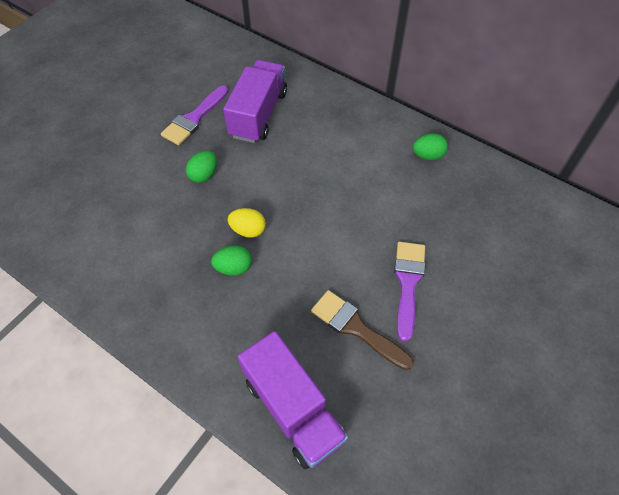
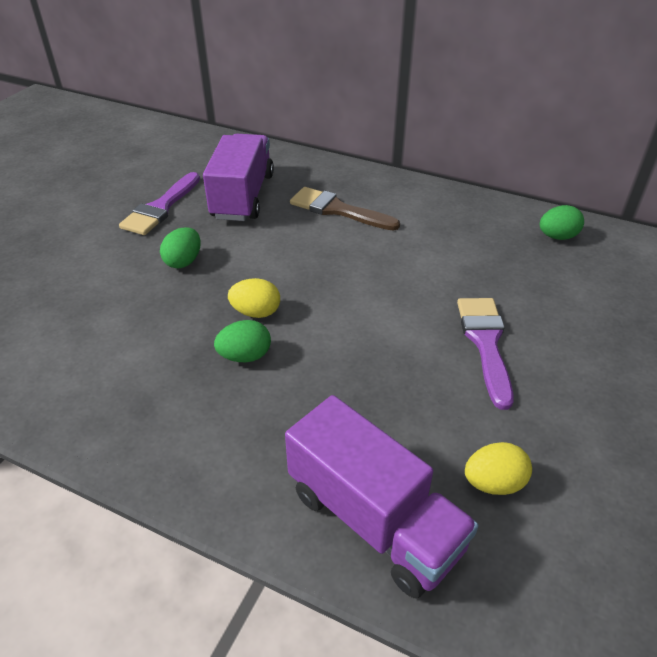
camera: 10 degrees left, 15 degrees down
brown brush [311,290,414,370] -> brown brush moved to [290,187,400,231]
green egg [413,133,448,160] -> green egg moved to [540,205,584,240]
none -> yellow egg [465,442,532,495]

